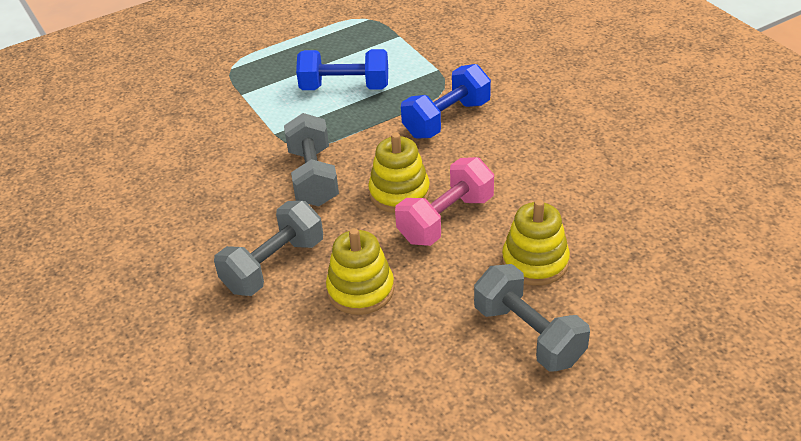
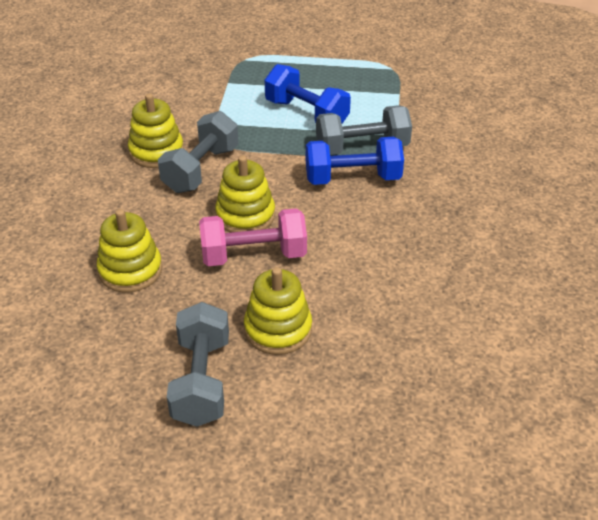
camera: 35 degrees right, 0 degrees up
grey dumbbell [214,201,323,296] -> grey dumbbell moved to [316,105,412,155]
none -> yellow stacking toy [128,94,184,168]

